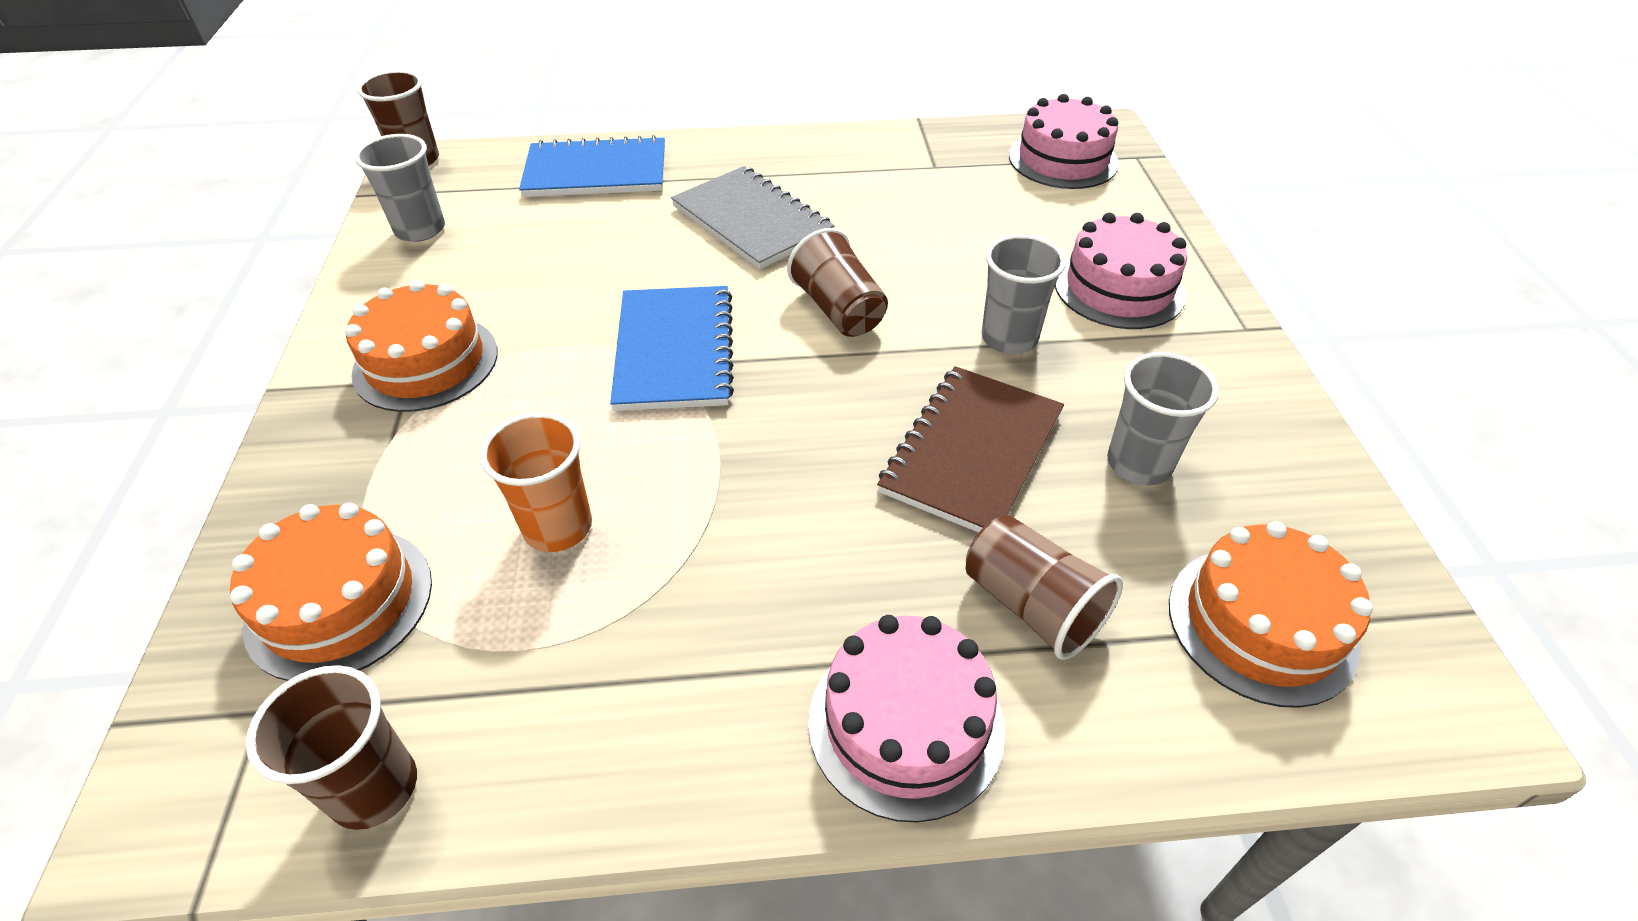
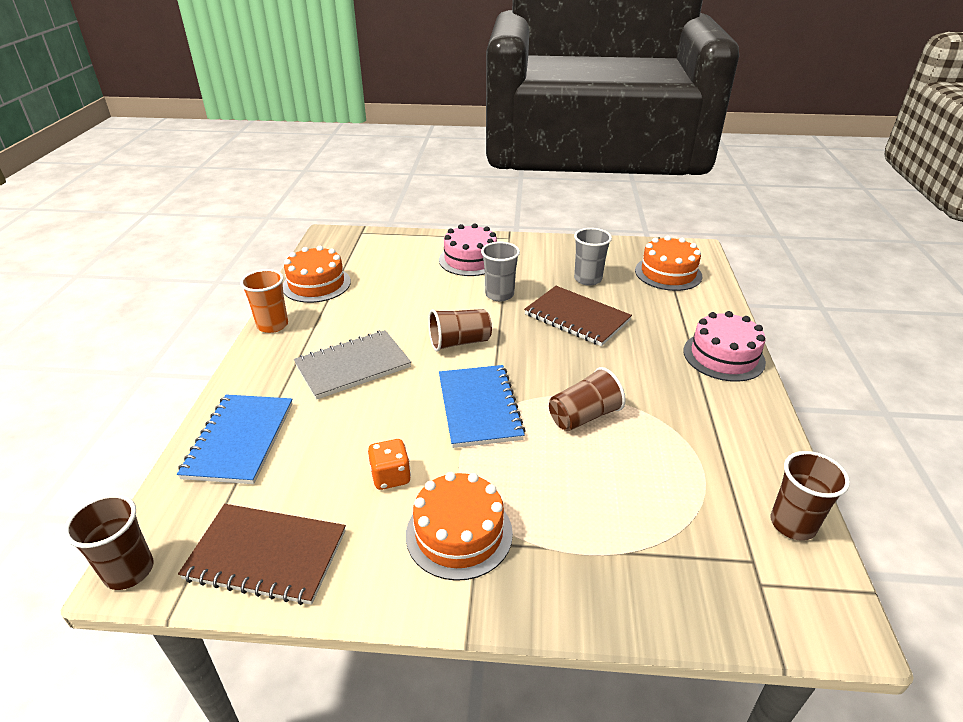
camera: 80 degrees left, 10 degrees down
orange cake [230,503,432,681] -> orange cake moved to [283,246,351,303]
grey cup [354,134,445,242] -> brown notebook [178,504,346,605]
orange cup [480,412,592,552] -> orange cup moved to [240,269,288,333]
blue notebook [610,286,734,411] -> blue notebook turned 75 degrees clockwise [439,365,526,448]
brown cup [966,515,1123,660] -> brown cup moved to [549,367,626,431]
pink cake [1009,94,1119,189] -> none
none -> orange dice [368,439,411,490]

